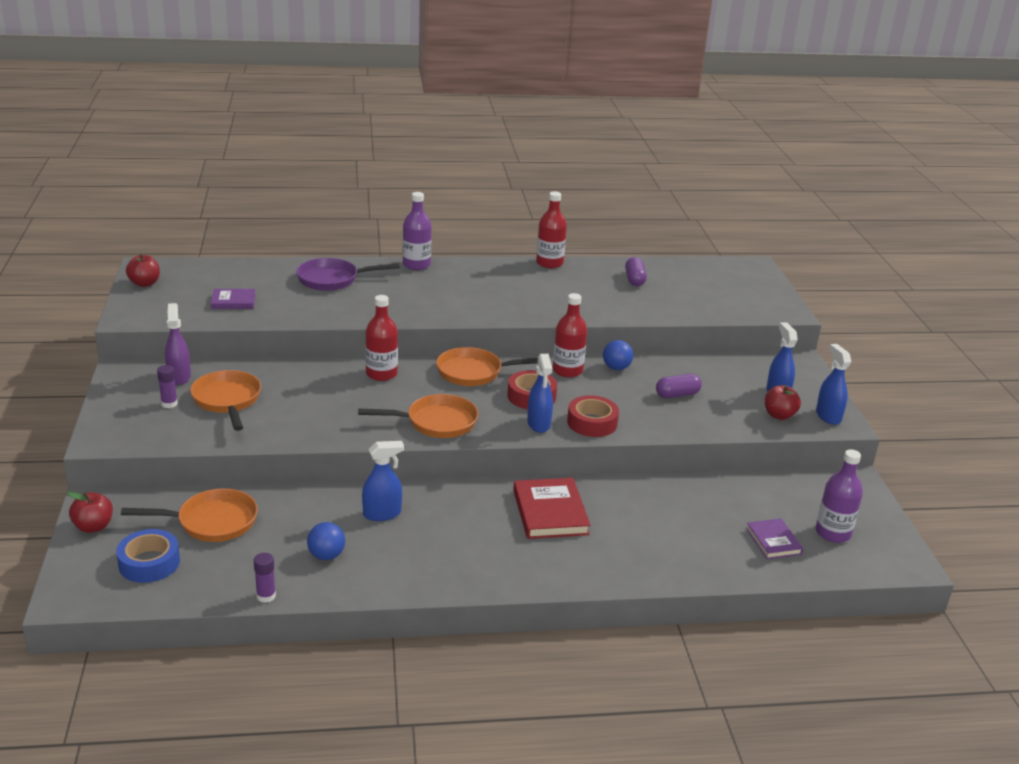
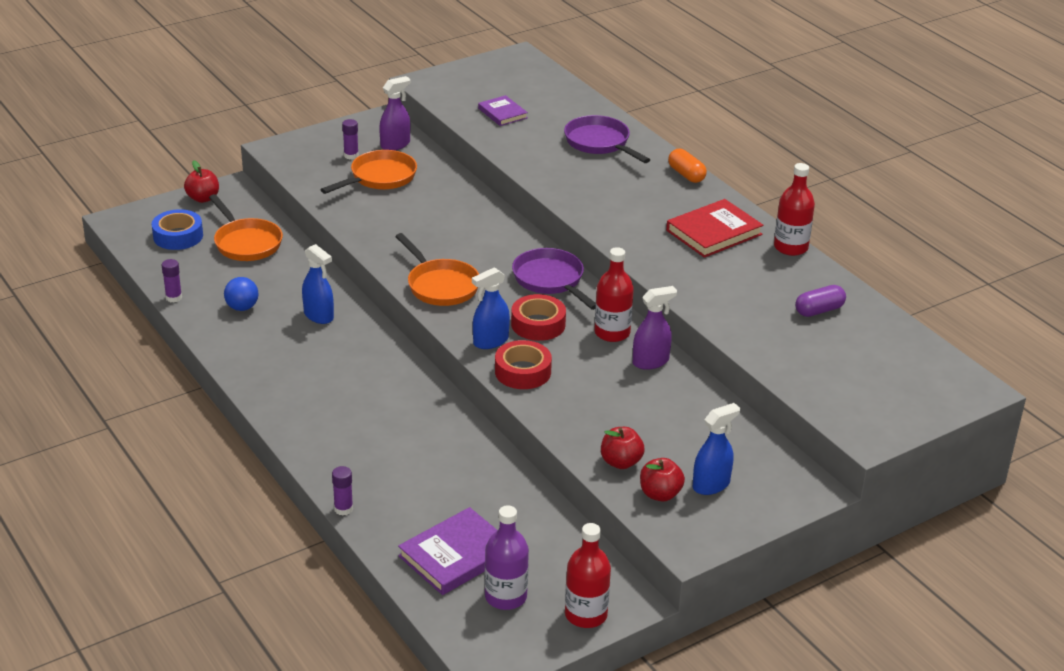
camera: 65 degrees right, 5 degrees up
red apple [126,254,160,287] -> red apple moved to [601,427,645,469]
red bottle [365,295,398,381] -> red bottle moved to [565,523,611,628]
purple bottle [403,192,432,270] -> orange capsule [668,149,707,183]
orange pan [436,347,538,386] -> purple pan [512,248,596,310]
red book [513,478,591,539] -> red book moved to [666,199,763,258]
blue ball [603,340,633,370] -> purple spray bottle [633,286,677,370]
purple capsule [656,374,702,398] -> none
purple book [746,518,803,559] -> purple book [398,507,498,595], size x1.65
blue spray bottle [816,344,851,425] -> none
none -> purple glue stick [332,466,353,515]

